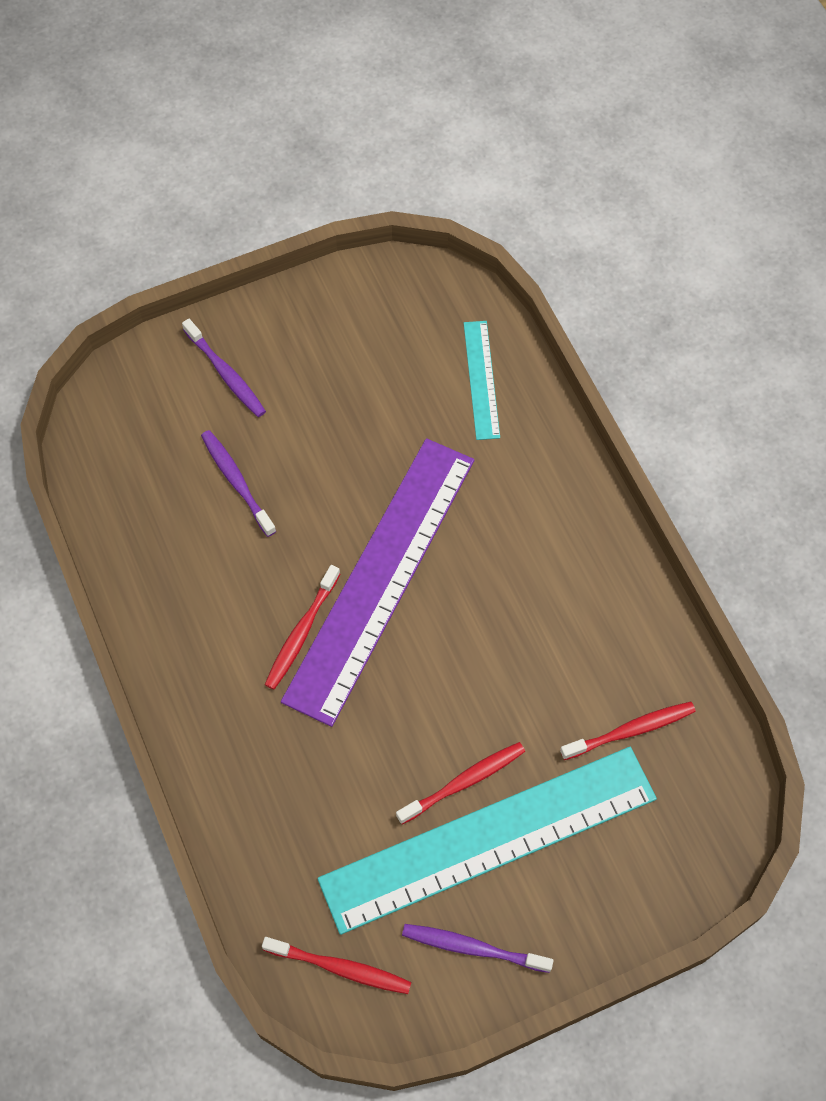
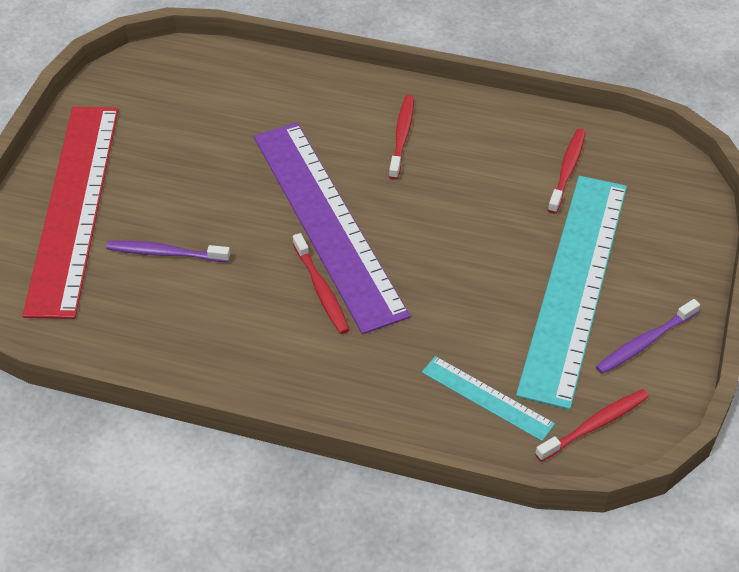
camera: 50 degrees left, 15 degrees down
purple toothbrush [182,319,266,417] -> red ruler [22,107,119,319]
red toothbrush [396,742,525,824] -> red toothbrush moved to [389,95,414,180]
turquoise ruler [464,321,500,440] -> turquoise ruler moved to [422,356,555,441]

